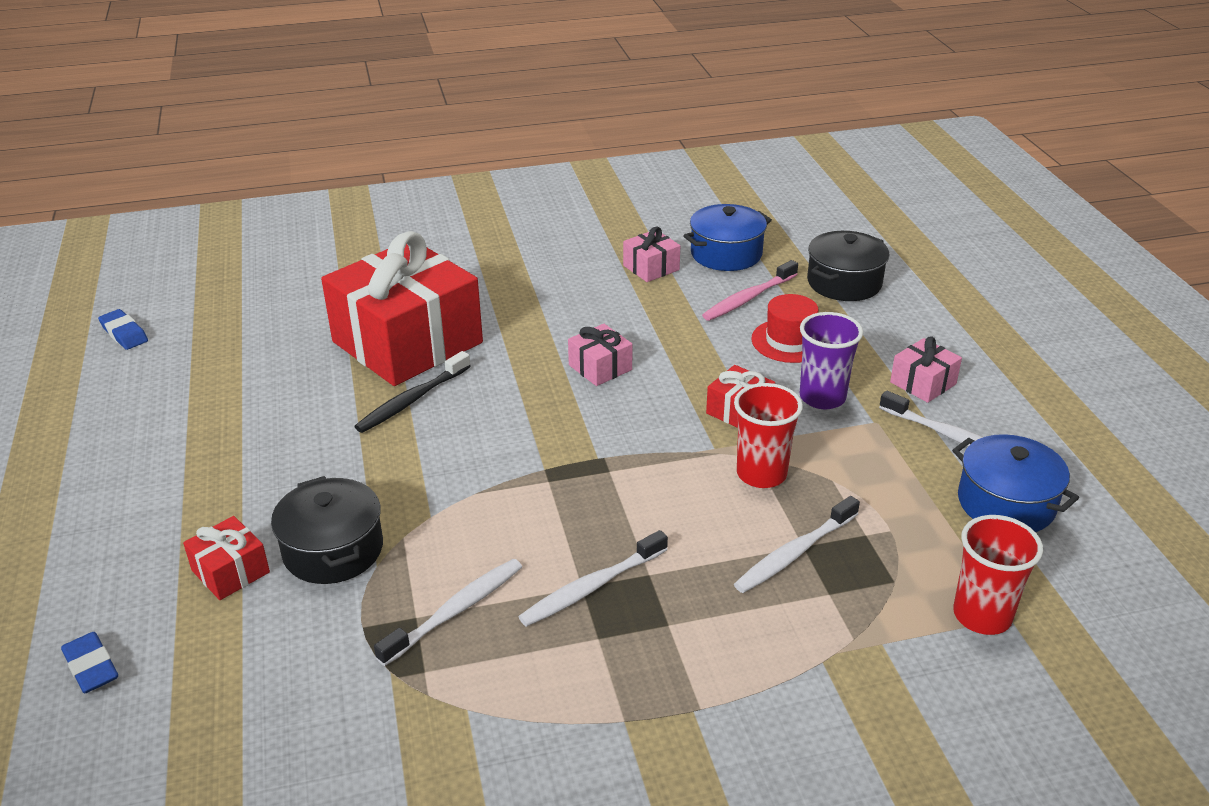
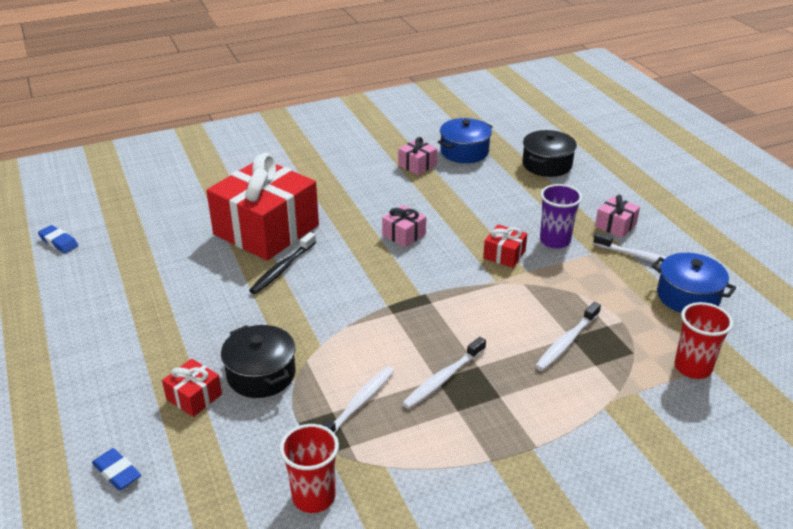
camera: 10 degrees left, 0 degrees up
pink toothbrush [702,260,798,321] -> none
red cup [734,383,803,488] -> red cup moved to [280,424,339,513]
red hat [751,294,818,363] -> none

